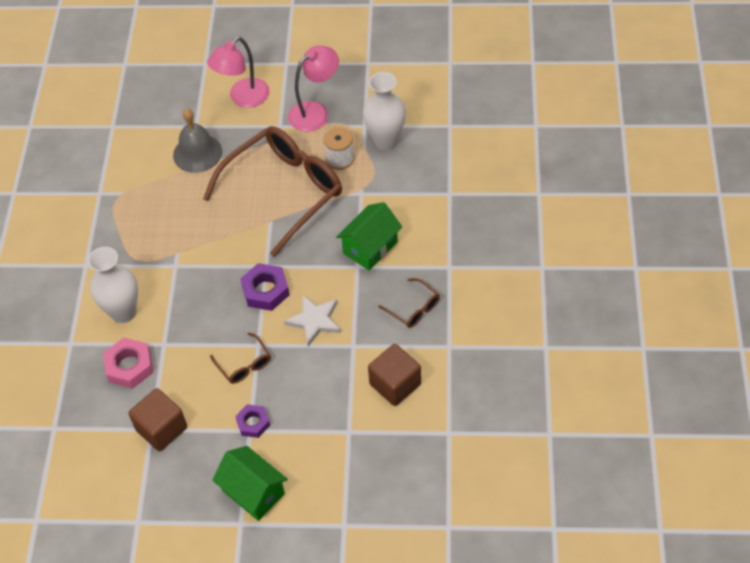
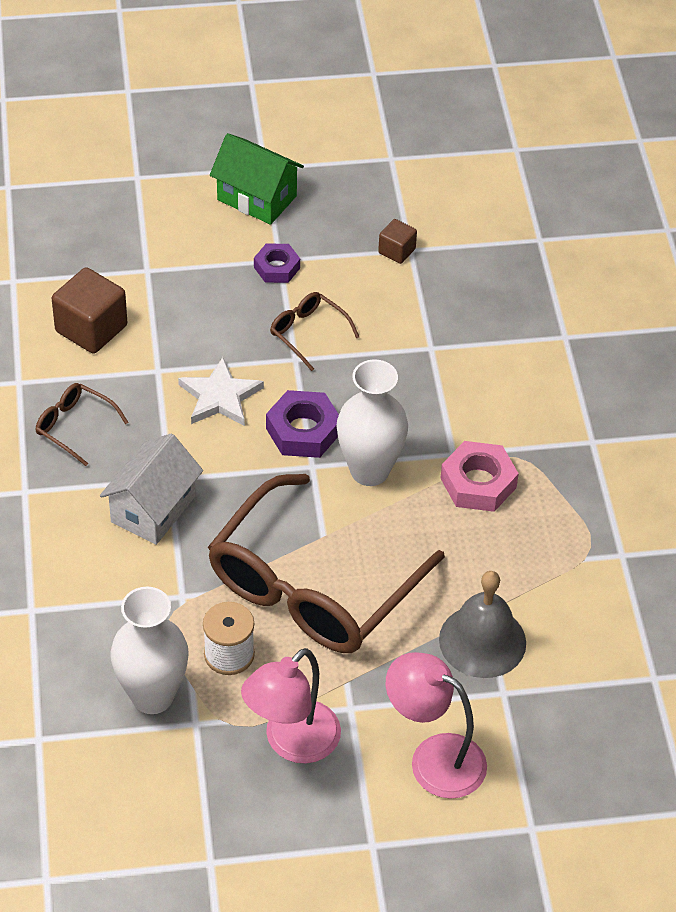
camera: 165 degrees right, 5 degrees down
white vase [88,247,138,323] -> white vase moved to [337,359,408,486]
pink nut [103,338,153,388] -> pink nut moved to [440,441,519,512]
brown cube [129,388,187,451] -> brown cube [378,219,417,264], size x0.54
pink lamp [207,37,270,108] -> pink lamp turned 90 degrees counterclockwise [386,652,487,799]
green house [336,202,402,270] -> white house [100,434,203,545]

